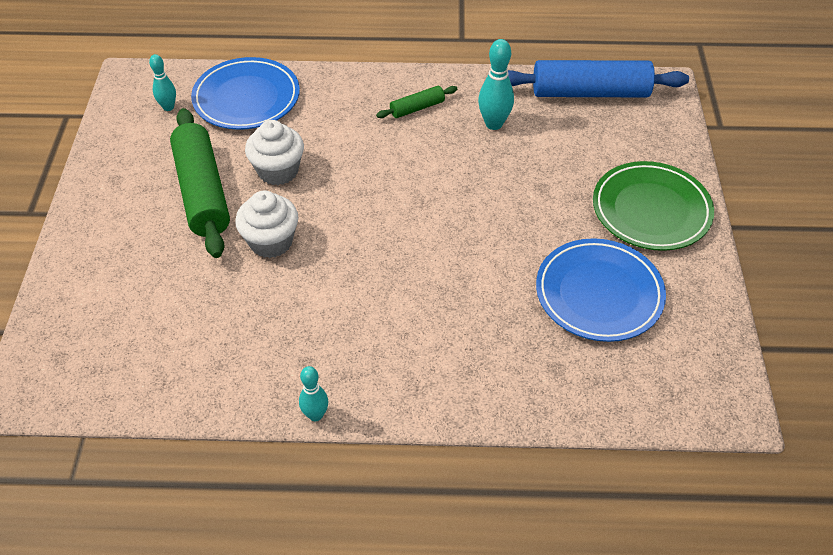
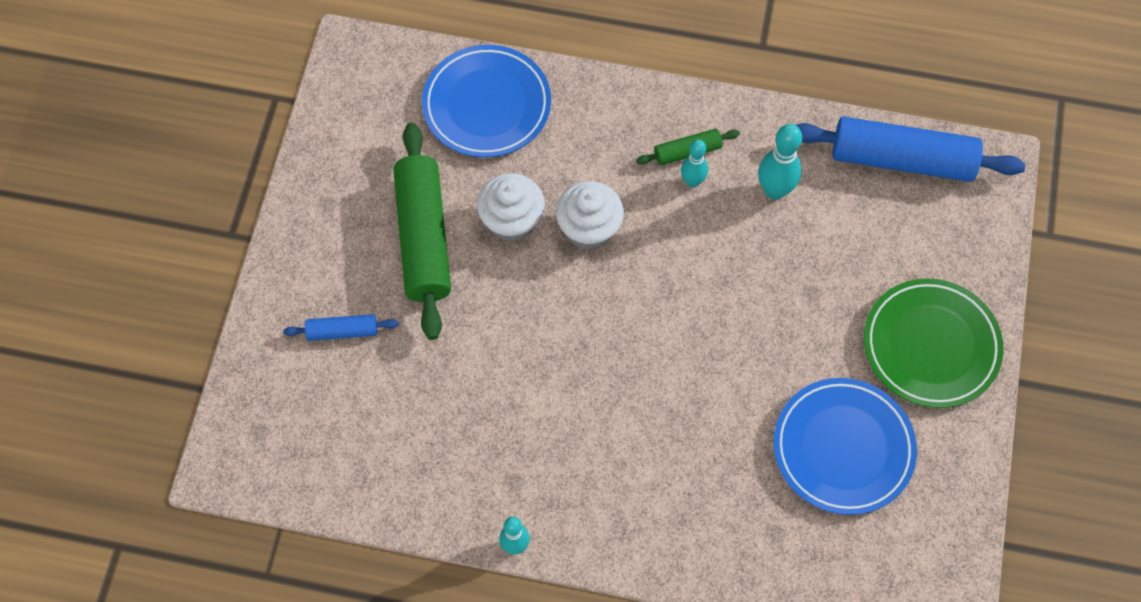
camera: 10 degrees right, 15 degrees up
turquoise bowling pin [149,54,176,111] -> turquoise bowling pin moved to [681,140,708,188]
white cupcake [235,191,298,258] -> white cupcake moved to [556,181,624,250]
none -> blue rolling pin [283,314,399,341]

